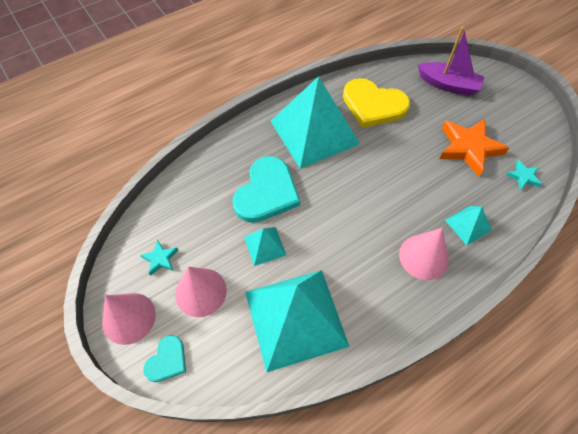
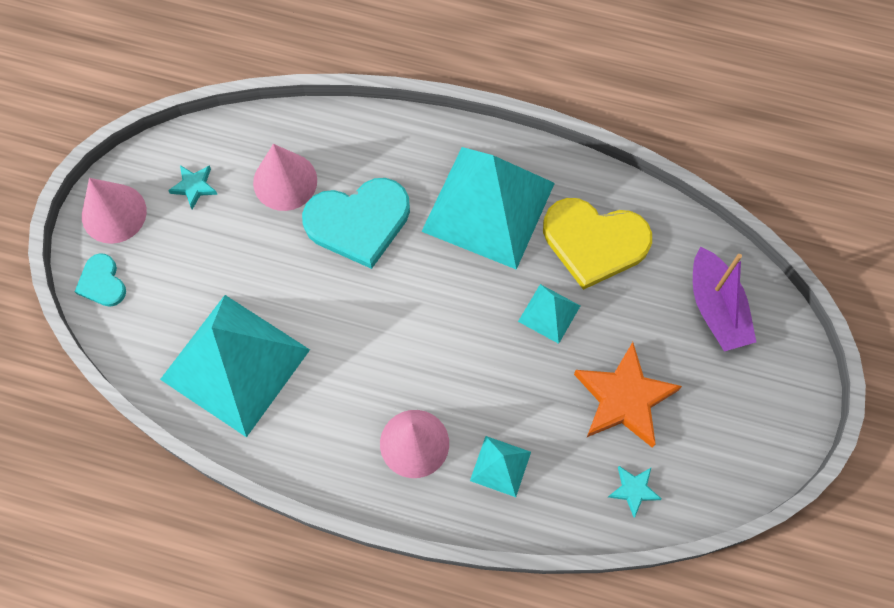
camera: 50 degrees right, 10 degrees up
turquoise heart [143,335,186,382] -> turquoise heart turned 75 degrees clockwise [75,253,126,307]
pink cone [175,267,227,317] -> pink cone moved to [253,144,317,211]
turquoise pyramid [244,227,286,266] -> turquoise pyramid moved to [518,284,580,344]
yellow heart [343,78,410,128] -> yellow heart turned 60 degrees counterclockwise [543,198,652,290]

